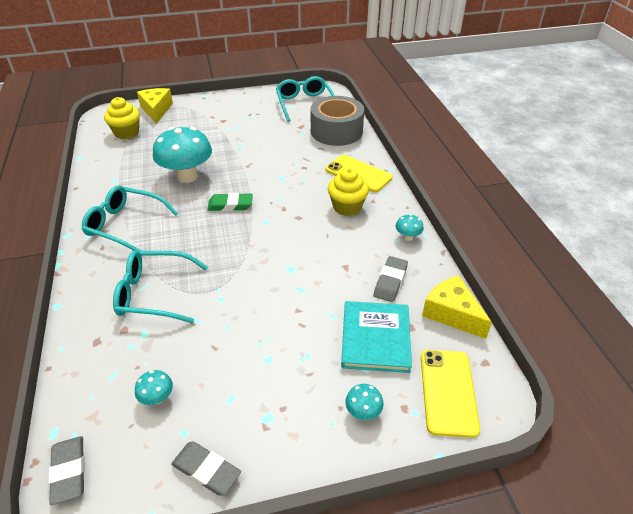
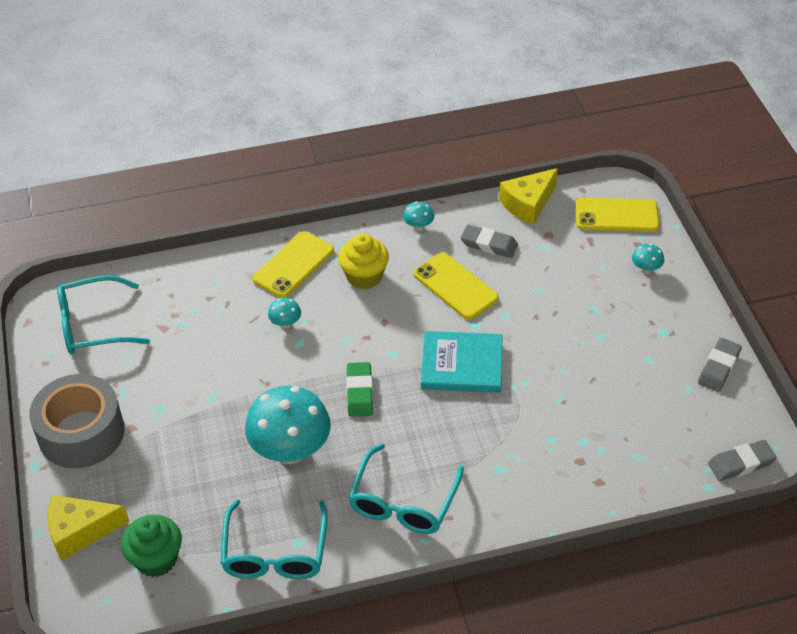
camera: 90 degrees left, 5 degrees up
yellow cupcake [104,97,140,139] -> green cupcake [121,514,182,577]
turquoise glasses [113,251,208,323] -> turquoise glasses moved to [220,499,328,579]
turquoise mushroom [135,370,173,405] -> turquoise mushroom moved to [268,298,301,329]
grey tape [311,96,364,146] -> grey tape moved to [29,374,124,468]
turquoise book [341,301,412,373] -> turquoise book moved to [421,331,502,393]
none -> yellow phone [414,253,499,320]

